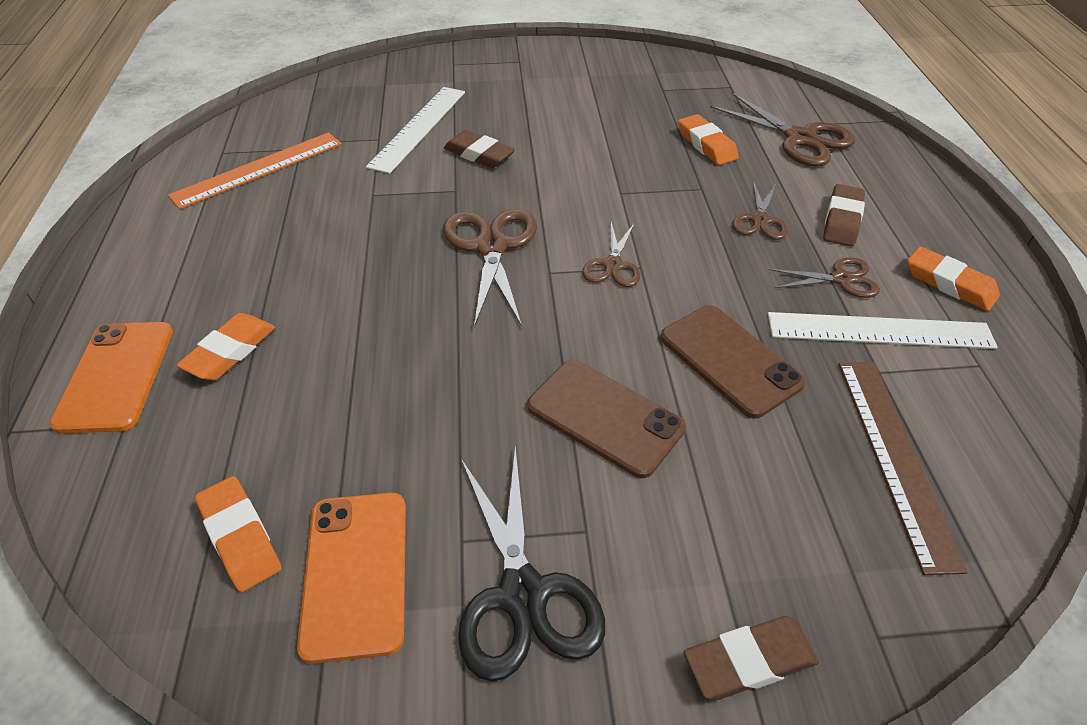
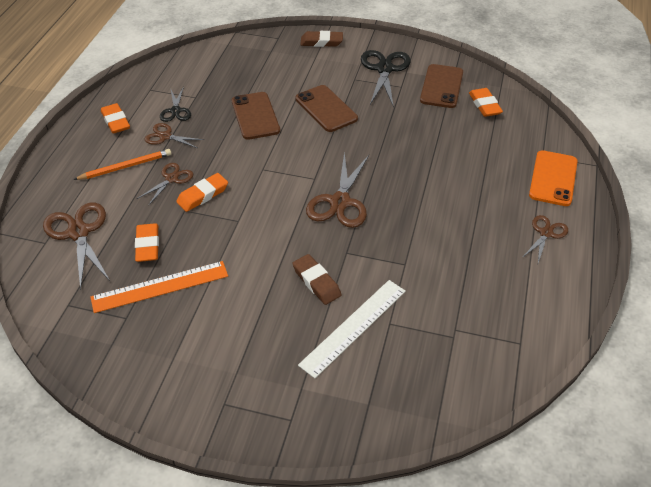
camera: 160 degrees left, 0 degrees up
orange ruler [168,132,342,209] -> orange ruler moved to [90,261,228,313]
orange eraser [176,313,275,380] -> orange eraser moved to [176,173,228,212]
orange phone [297,493,406,664] -> brown phone [420,64,463,108]
brown scissors [582,222,640,287] -> brown scissors moved to [522,215,568,263]
white ruler [768,312,998,349] -> black scissors [160,87,191,122]
brown eraser [823,184,865,247] -> orange pencil [73,149,171,180]
brown ruler [838,362,968,575] -> none

